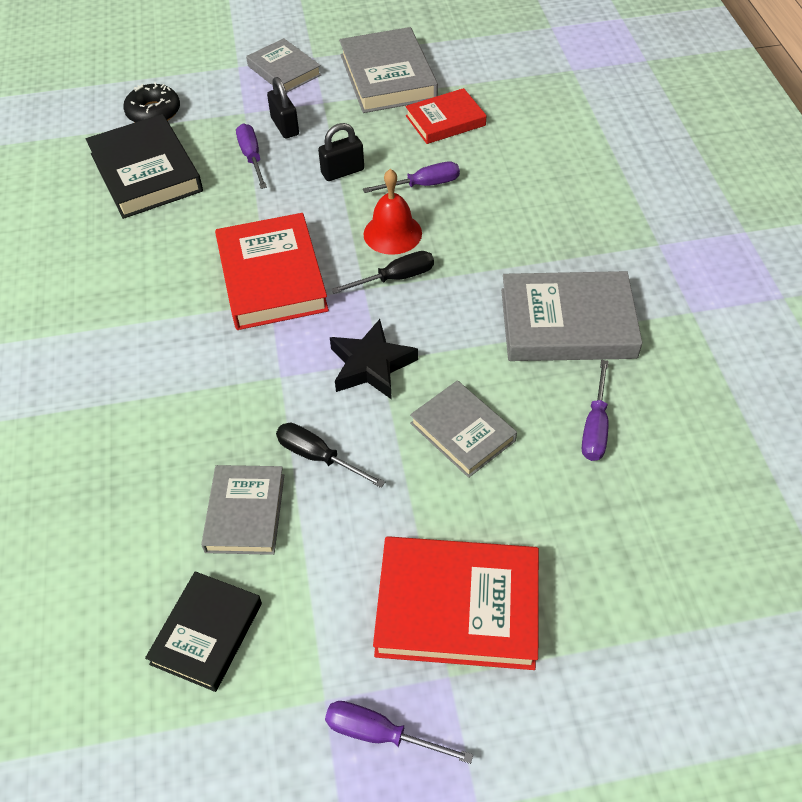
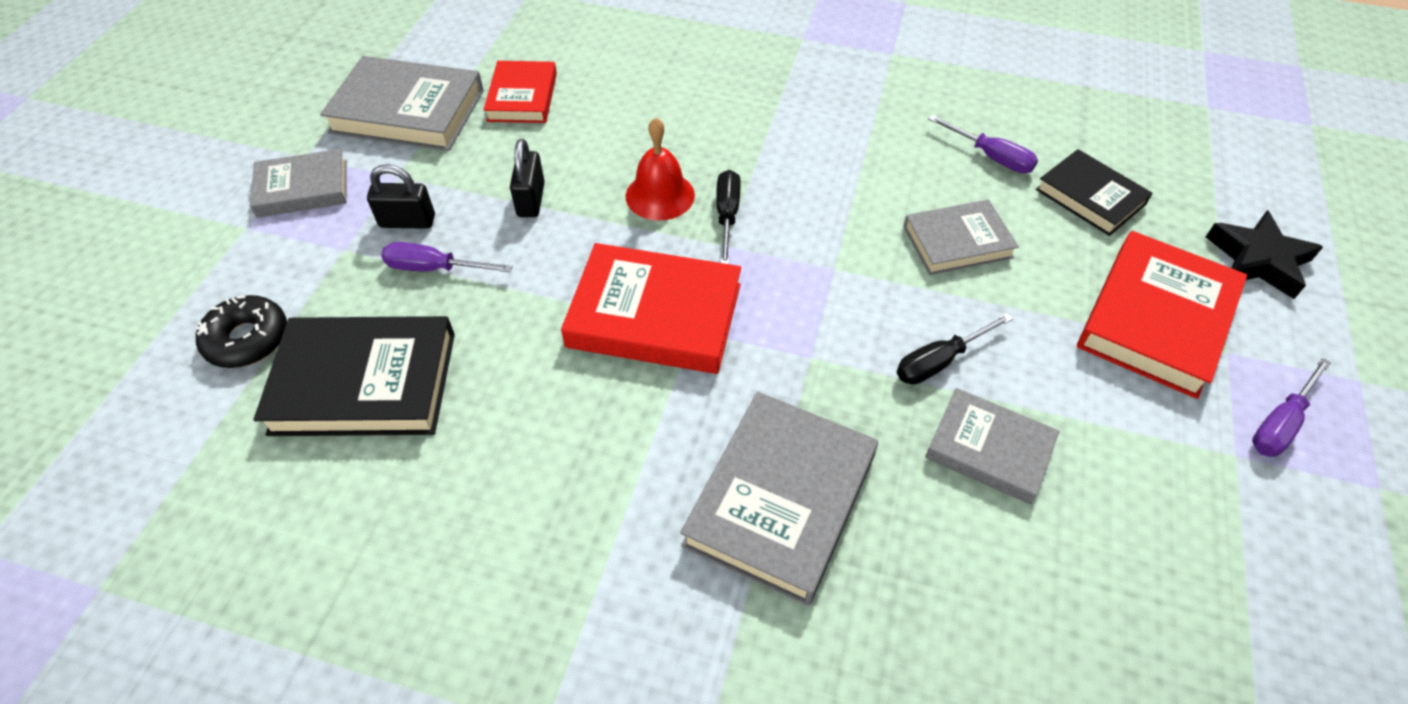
camera: 65 degrees left, 0 degrees up
black book [145,571,262,692] -> black book moved to [1036,149,1153,236]
black star [330,319,418,400] -> black star moved to [1206,210,1323,299]
purple screwdriver [363,162,460,193] -> none
grey book [501,271,642,361] -> grey book moved to [680,392,878,606]

